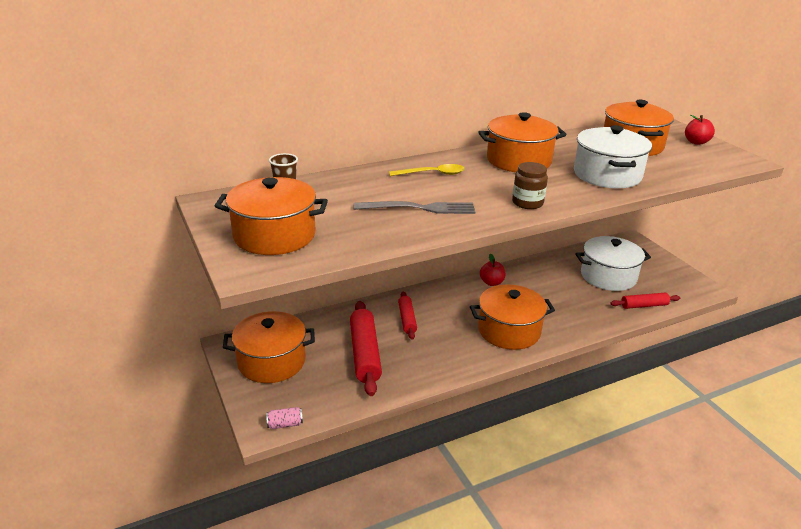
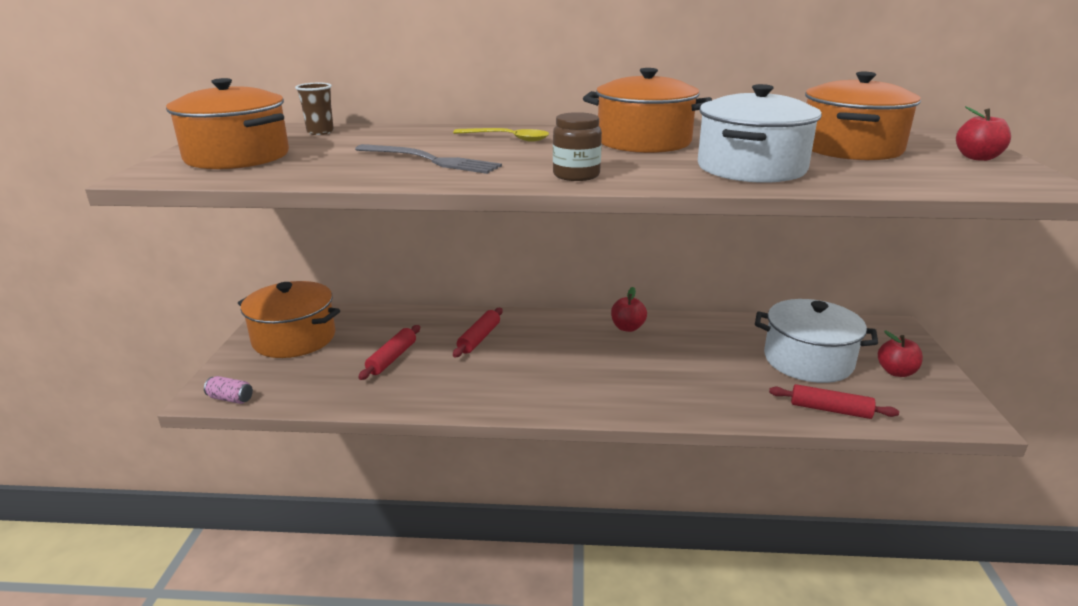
camera: 30 degrees right, 5 degrees down
red rolling pin [350,301,382,396] -> red rolling pin [358,325,420,380], size x0.58
orange pot [470,285,555,350] -> none
none -> red apple [878,331,923,377]

